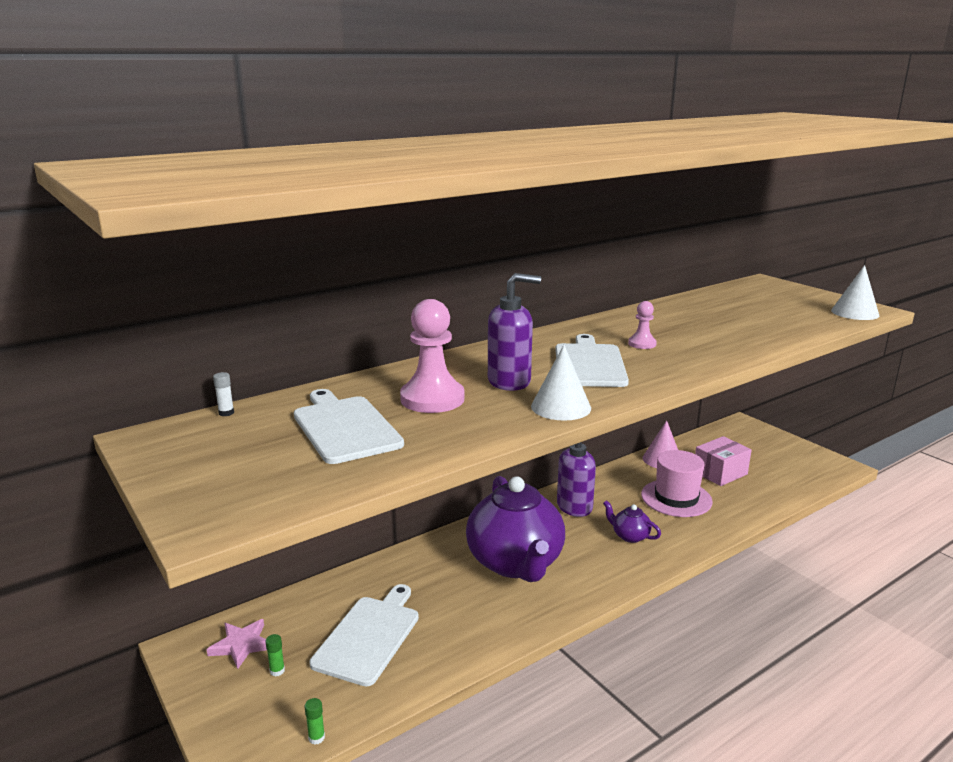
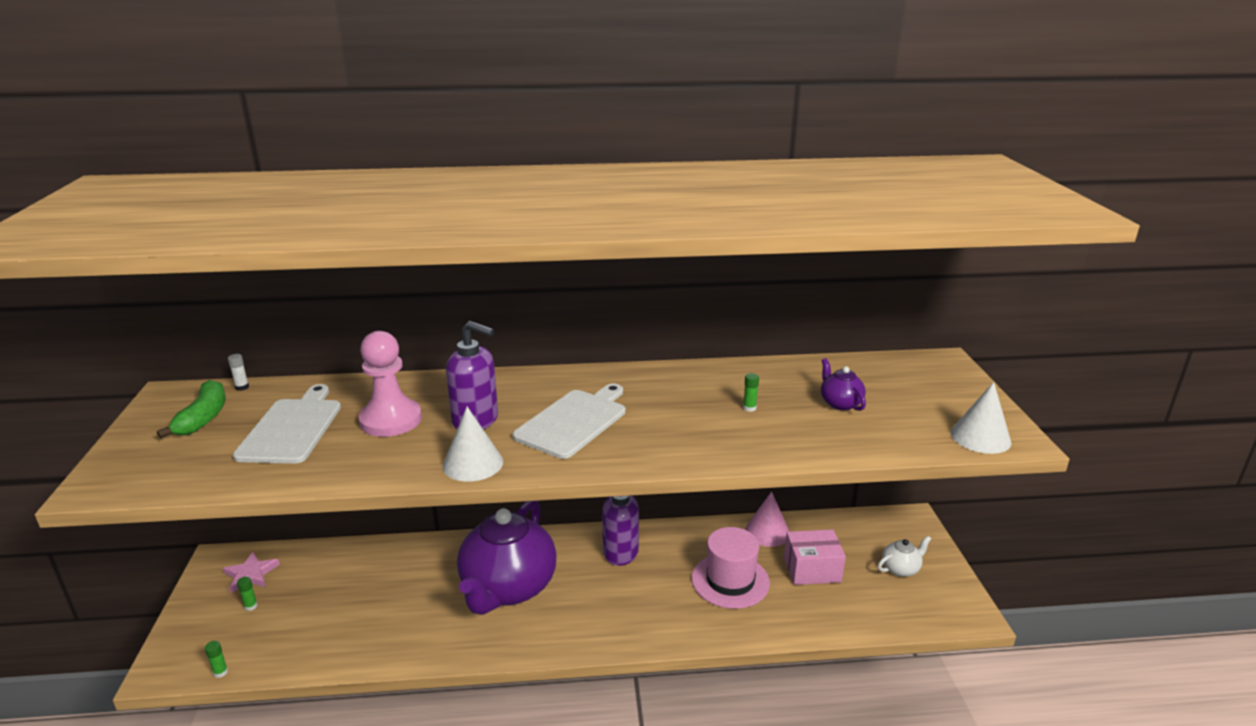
camera: 30 degrees right, 5 degrees up
white cutting board [309,584,419,686] -> none
purple teapot [603,500,661,543] -> purple teapot moved to [821,358,866,411]
pink pawn [628,301,657,349] -> none
none -> green banana [157,380,226,438]
none -> green glue stick [743,373,759,412]
none -> white teapot [878,536,931,577]

